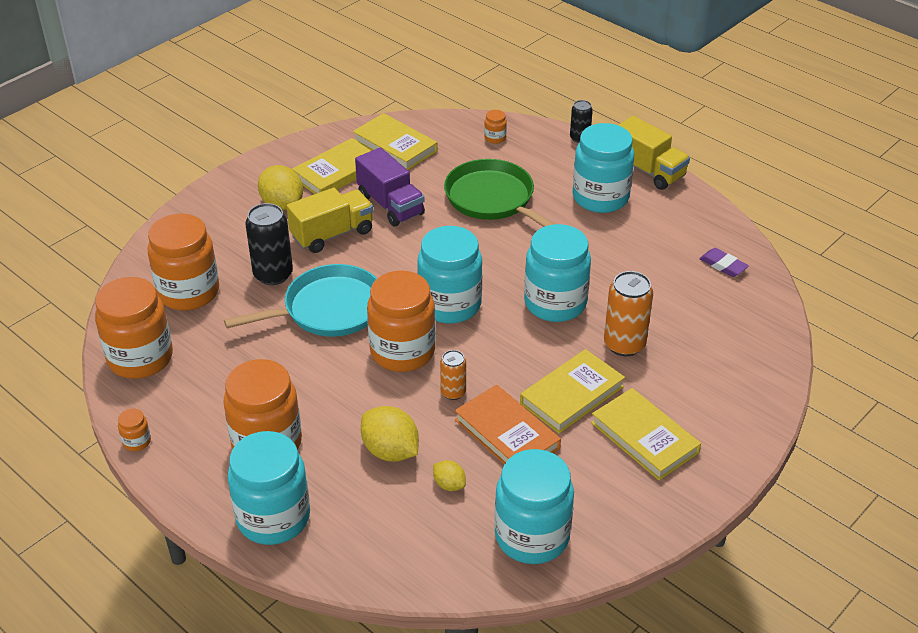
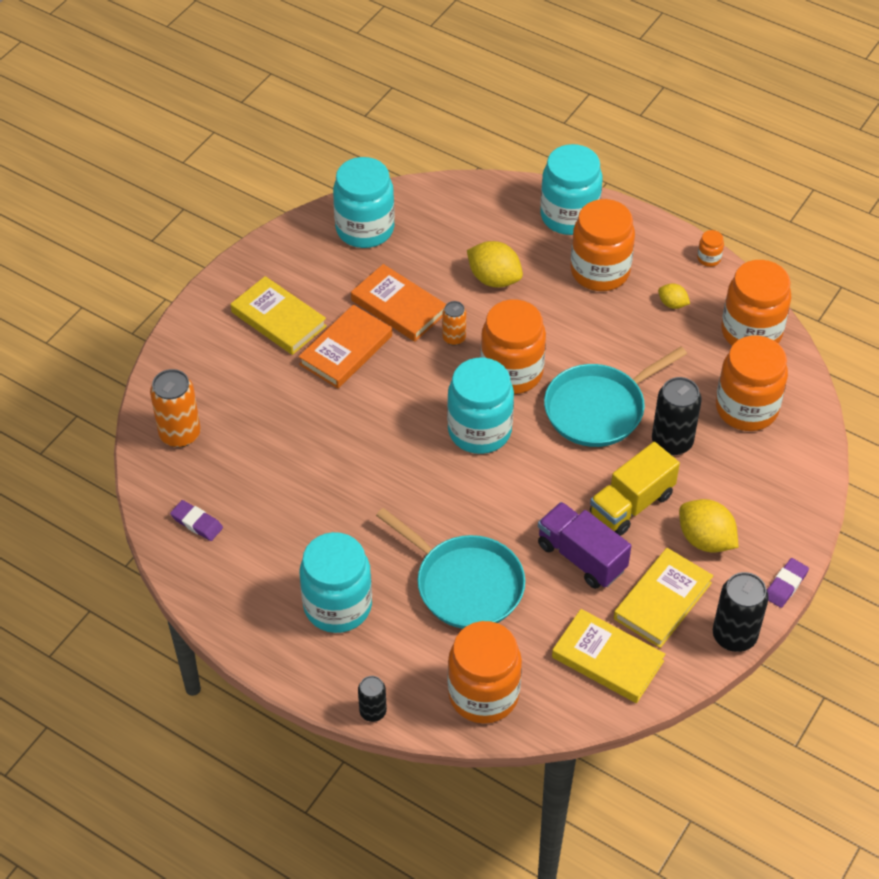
camera: 170 degrees right, 10 degrees up
yellow lemon [433,460,466,491] -> yellow lemon moved to [658,283,690,309]
green pan [444,159,554,227] -> turquoise pan [376,508,525,629]
orange jar [484,110,507,144] -> orange jar [448,621,522,724], size x2.48
yellow book [520,349,625,434] -> orange book [299,305,392,388]
turquoise jar [524,224,591,322] -> none
orange can [604,271,653,356] -> orange can moved to [150,369,201,447]
yellow truck [618,116,690,190] -> none
none -> black can [713,572,769,652]
none -> purple eraser [767,558,809,608]

